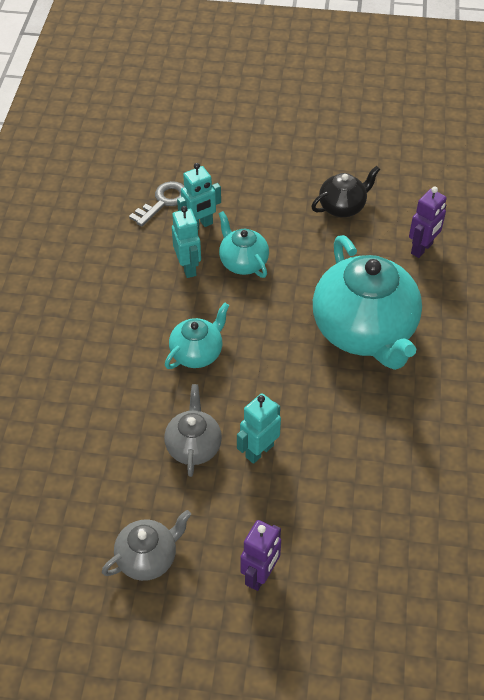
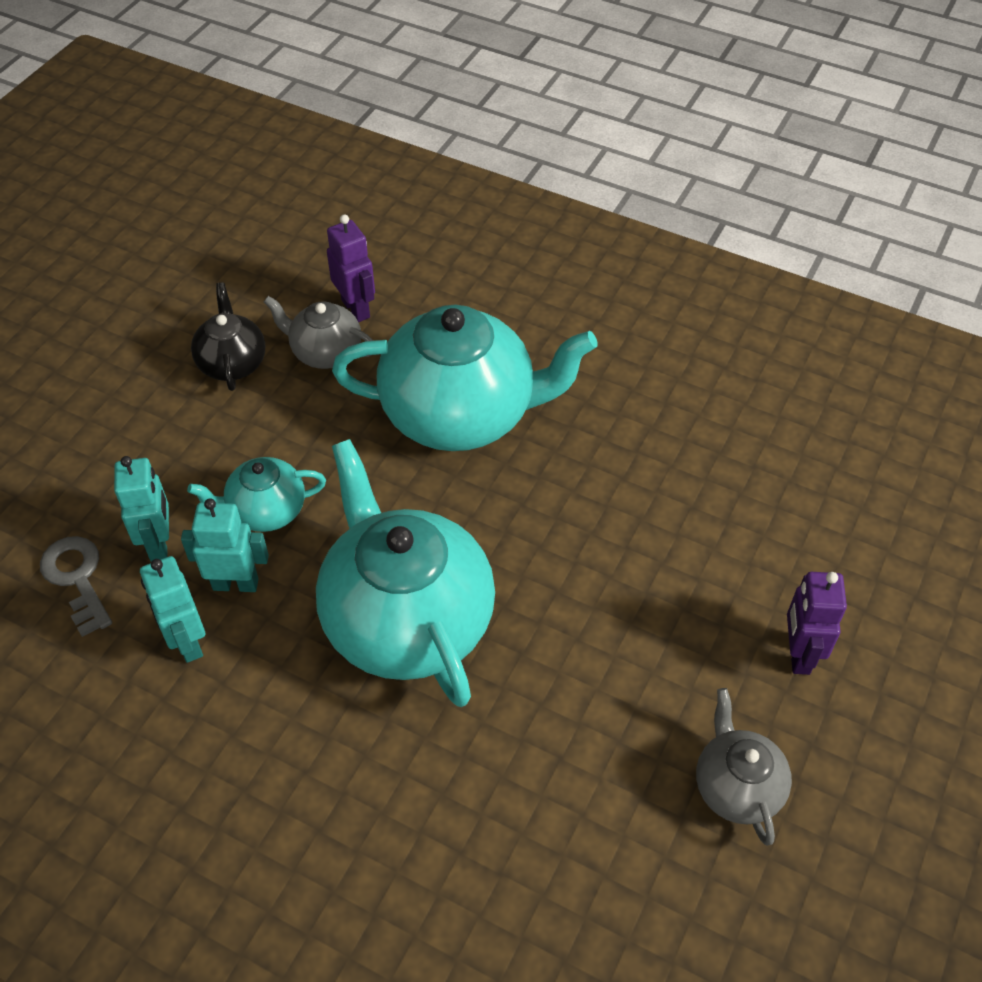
camera: 70 degrees left, 0 degrees up
grey teapot [164,384,222,477] -> grey teapot moved to [264,296,373,369]
turquoise teapot [165,303,229,369] -> turquoise teapot [316,439,495,707], size x2.04
turquoise robot [237,393,281,464] -> turquoise robot moved to [140,556,205,663]
purple robot [240,520,281,591] -> purple robot turned 135 degrees counterclockwise [787,572,847,675]

